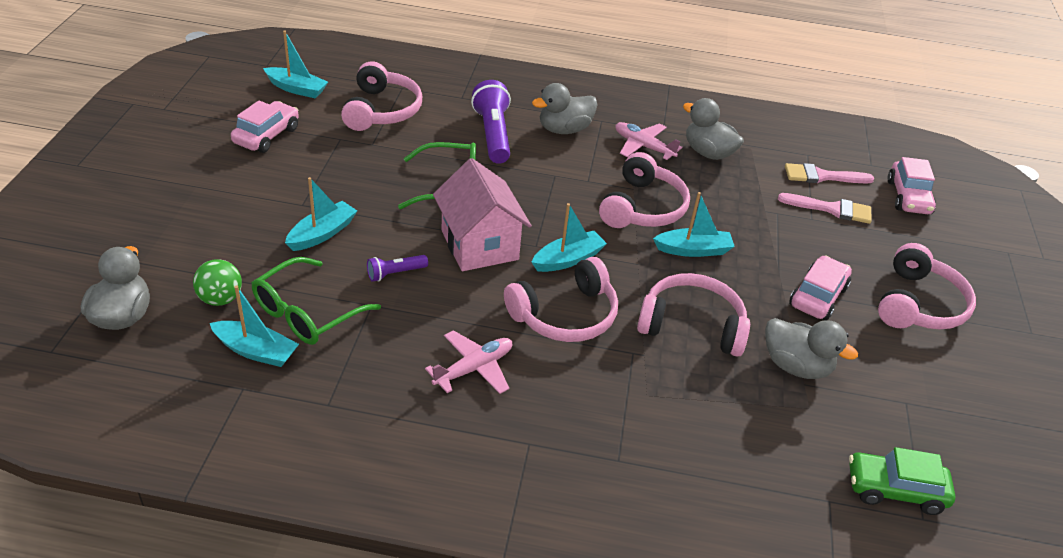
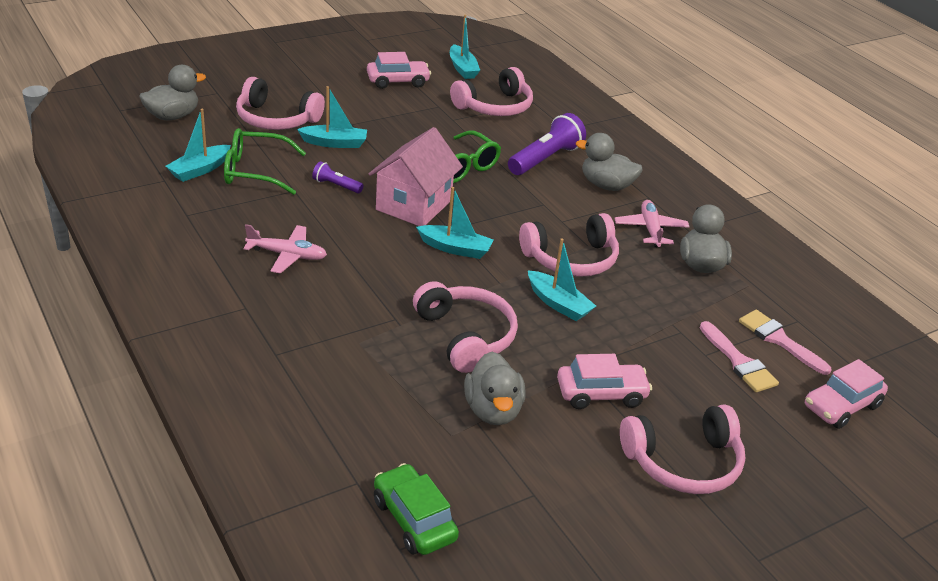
camera: 50 degrees right, 5 degrees down
green ball [193,259,242,306] -> none
turquoise boat [210,286,299,367] -> turquoise boat turned 60 degrees clockwise [166,109,231,182]
pink headphones [504,257,618,342] -> pink headphones moved to [236,77,325,130]

